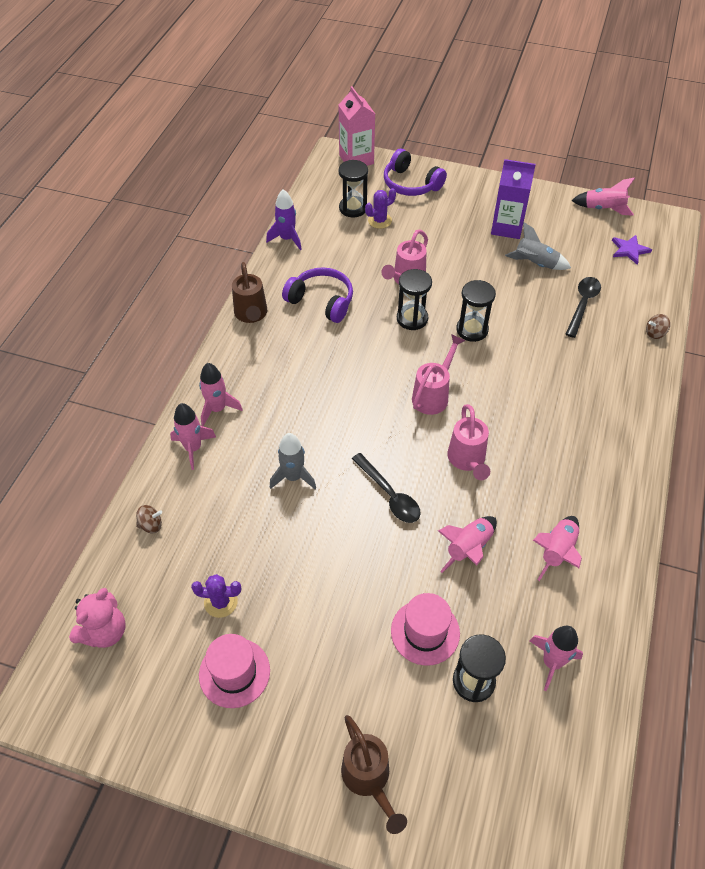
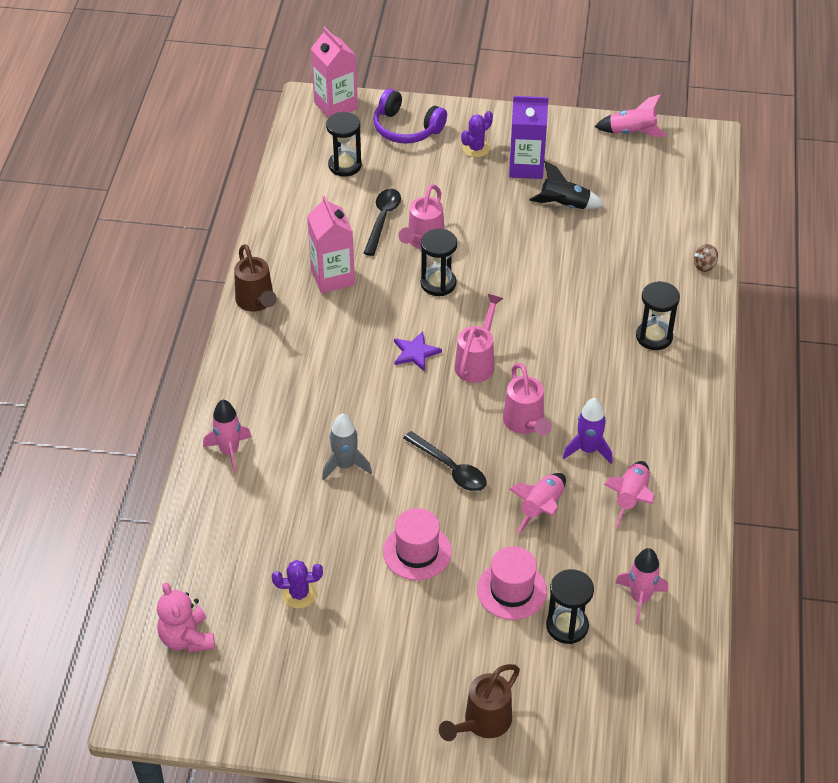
camera: 10 degrees left, 5 degrees down
pink teddy bear [69,588,126,648] -> pink teddy bear turned 135 degrees clockwise [157,582,215,653]
brown spinning top [136,505,162,533] -> none
pink rocket [199,363,243,426] -> none
pink hat [199,634,270,708] -> pink hat moved to [383,508,452,580]
purple rocket [266,189,302,250] -> purple rocket moved to [563,398,613,464]
purple headphones [282,267,353,323] -> pink carton [307,195,355,293]
brown watering can [341,715,407,834] -> brown watering can turned 75 degrees clockwise [439,664,520,741]
purple cactus [365,188,396,229] -> purple cactus moved to [461,111,493,158]
black hourglass [456,280,496,342] -> black hourglass moved to [636,281,680,350]
grey rocket [505,222,571,270] -> black rocket [529,161,604,209]
black spoon [566,277,601,338] -> black spoon moved to [364,189,401,256]
purple star [612,235,652,264] -> purple star moved to [394,331,442,372]

